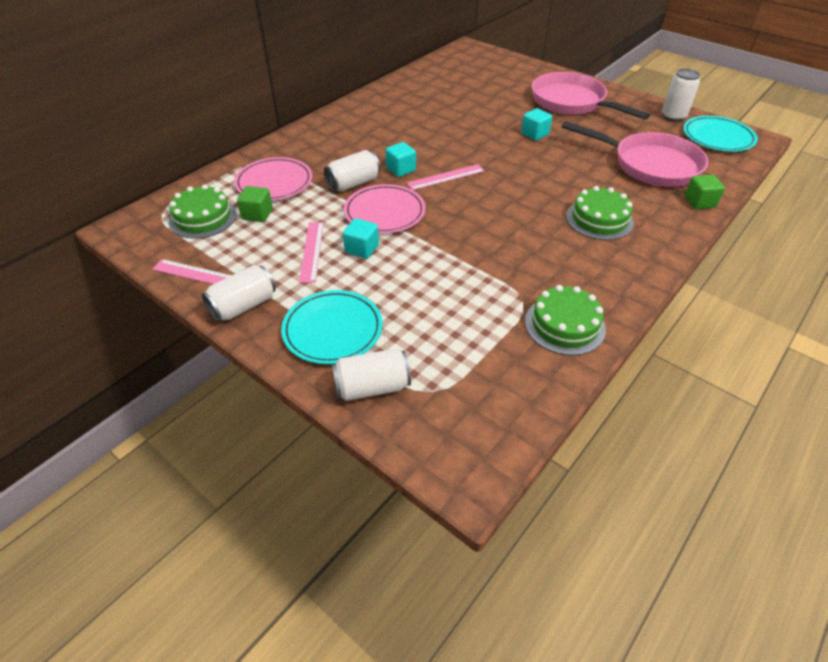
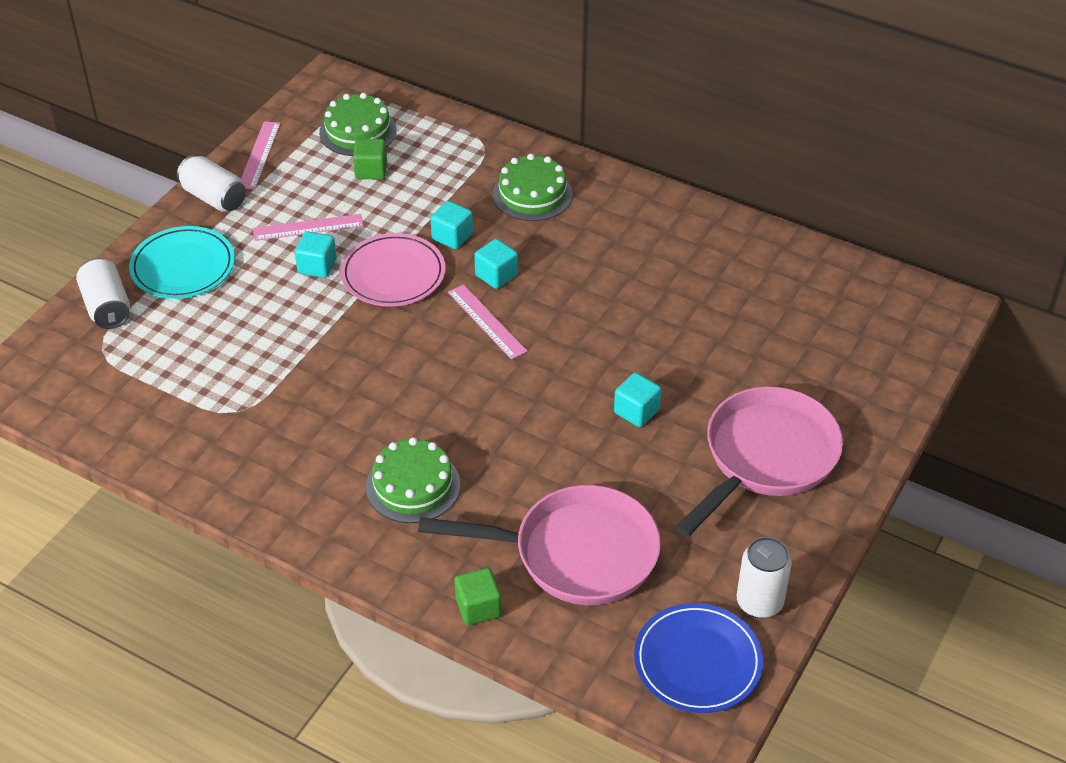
camera: 80 degrees right, 0 degrees up
pink plate [234,157,312,201] -> none
white can [324,150,380,192] -> turquoise cube [431,201,473,249]
green cake [525,285,606,355] -> green cake moved to [493,154,573,221]
pink pan [562,121,708,187] -> pink pan turned 105 degrees counterclockwise [418,485,661,605]
turquoise plate [683,116,758,152] -> blue plate [634,603,764,713]

